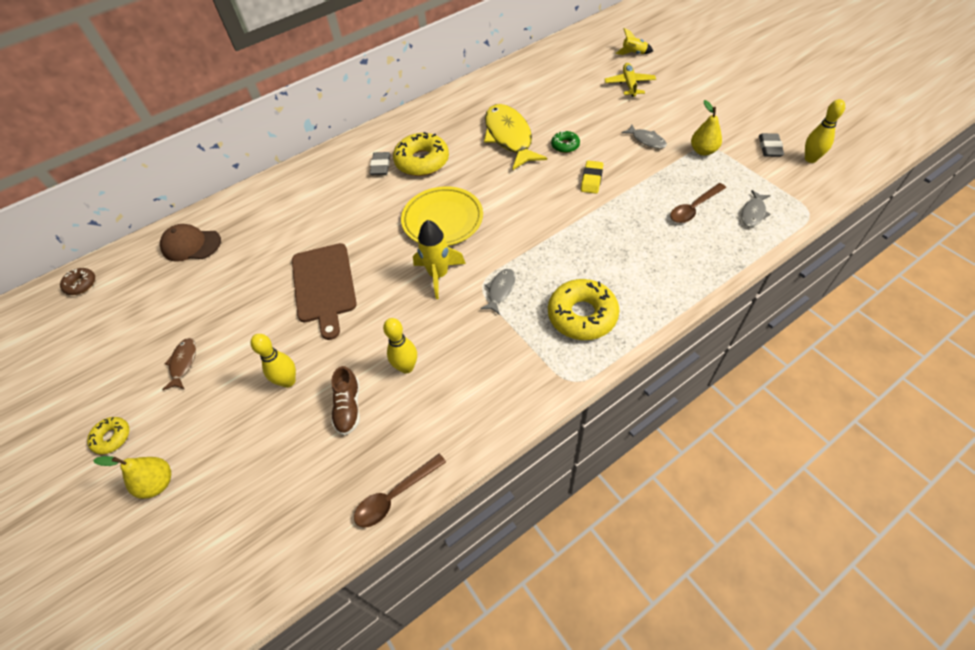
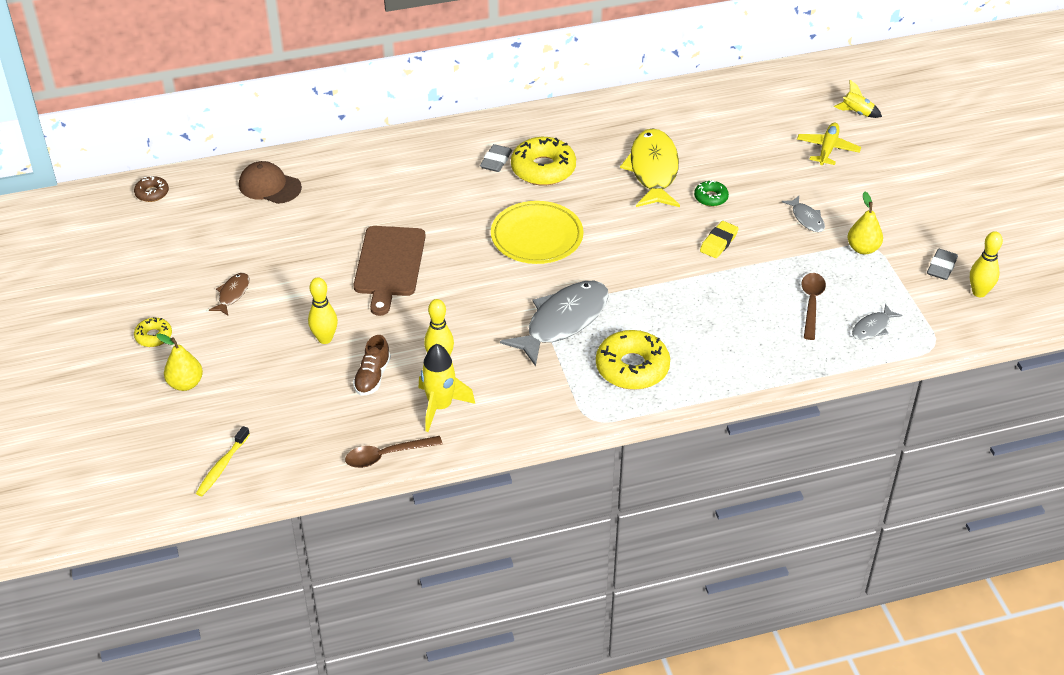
camera: 15 degrees right, 10 degrees down
yellow rocket [413,220,466,299] -> yellow rocket moved to [419,344,475,432]
grey fish [480,269,515,315] -> grey fish [500,281,609,366], size x2.14
brown spoon [670,183,726,223] -> brown spoon turned 120 degrees clockwise [801,273,826,340]
none -> yellow toothbrush [196,426,250,496]

